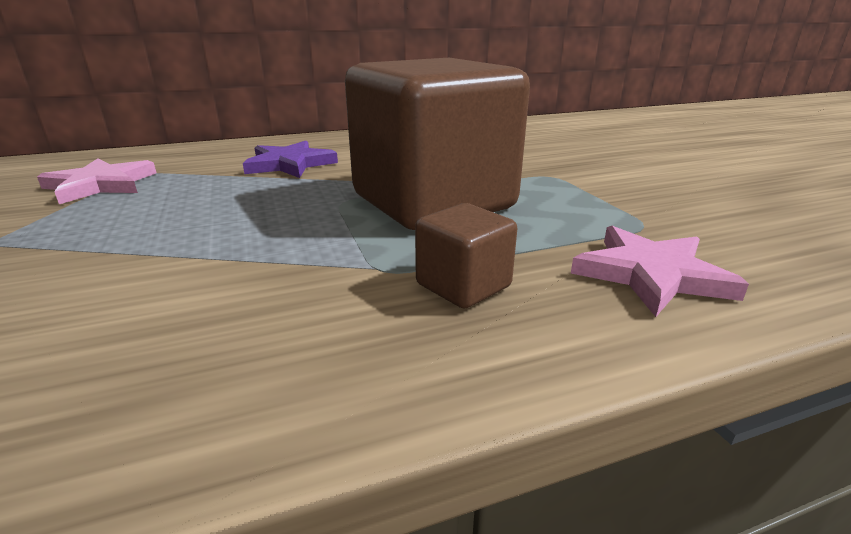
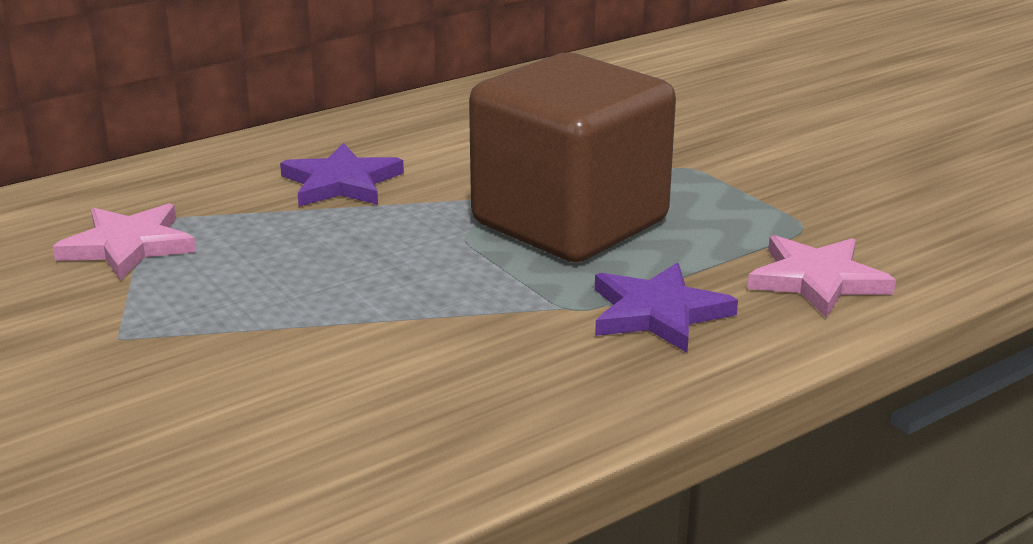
camera: 15 degrees left, 0 degrees up
brown cube [415,203,517,309] -> purple star [595,263,738,353]

